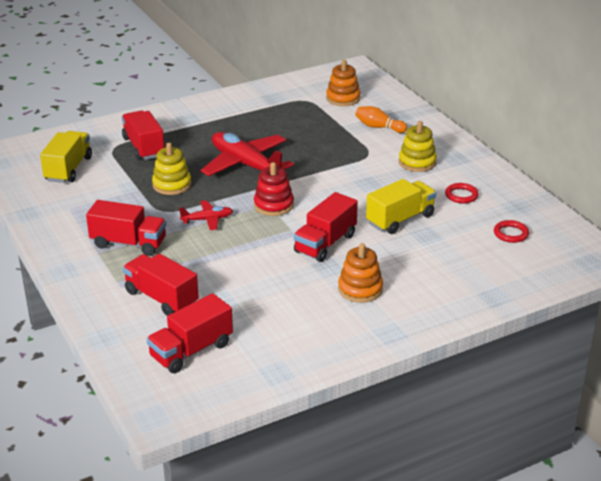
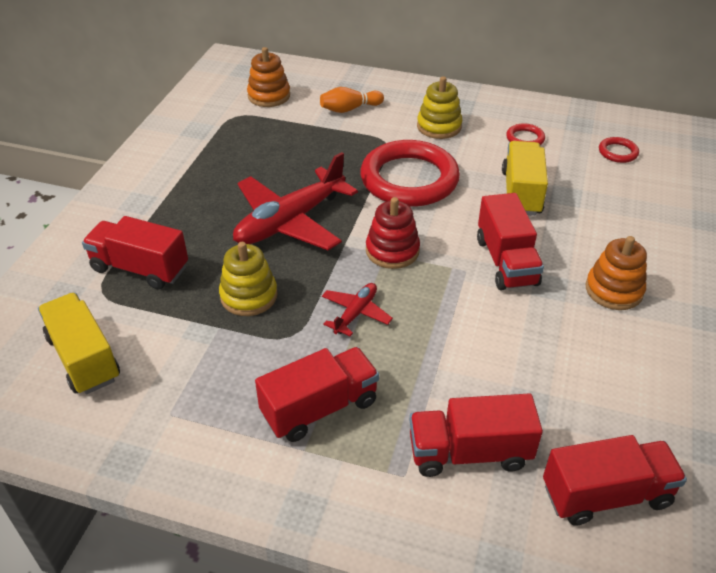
camera: 45 degrees left, 10 degrees up
red truck [147,293,233,373] -> red truck turned 105 degrees counterclockwise [543,435,687,526]
red plane [201,132,294,178] -> red plane turned 45 degrees counterclockwise [233,152,358,250]
none -> red ring [360,140,460,207]

